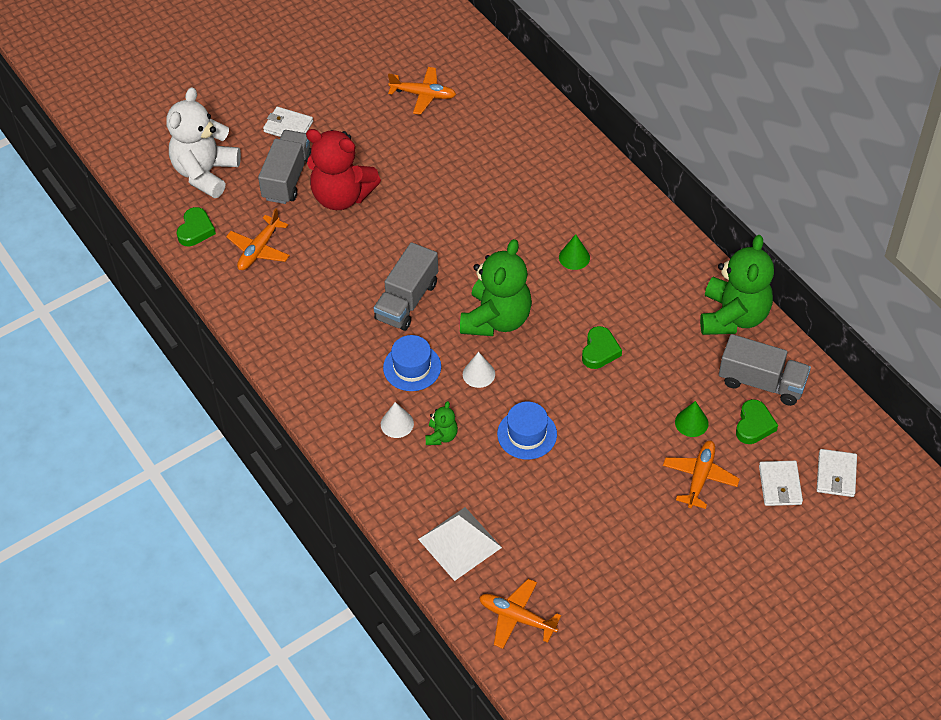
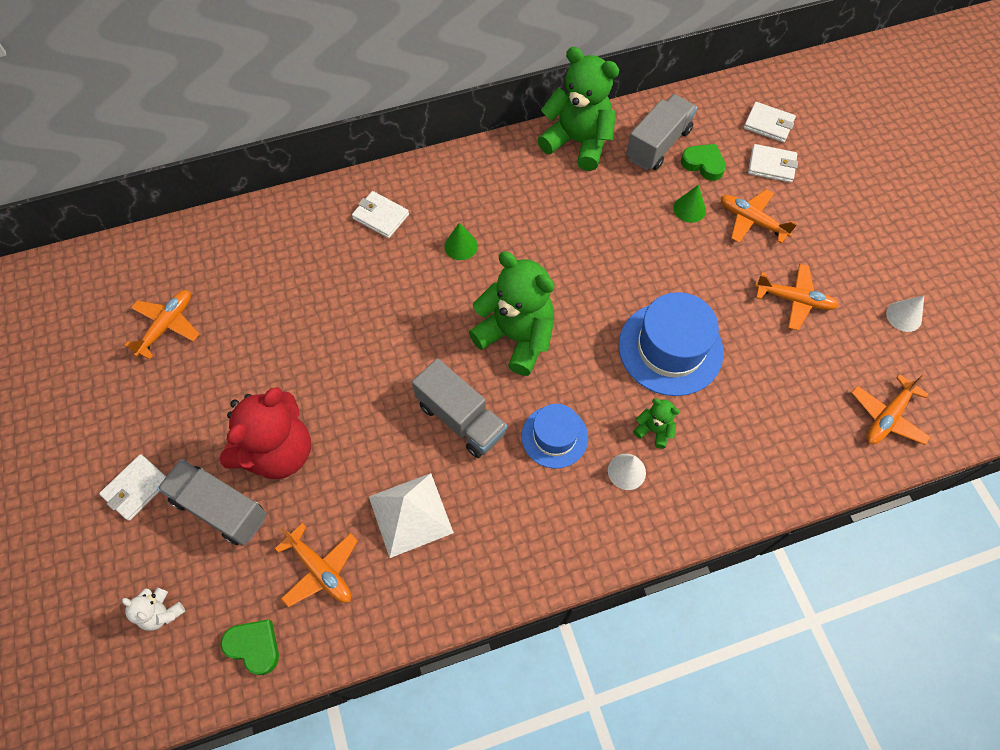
camera: 75 degrees left, 10 degrees up
white teddy bear [167,87,241,198] -> white teddy bear [122,587,185,631], size x0.45
white pyramid [418,507,502,581] -> white pyramid moved to [369,473,454,558]
white cone [463,352,495,388] -> white cone moved to [886,295,924,332]
blue hat [497,402,557,460] -> blue hat [619,292,724,396], size x1.65
green heart [582,326,622,369] -> none
none -> white wallet [352,191,409,238]
none -> orange plane [755,264,839,331]

